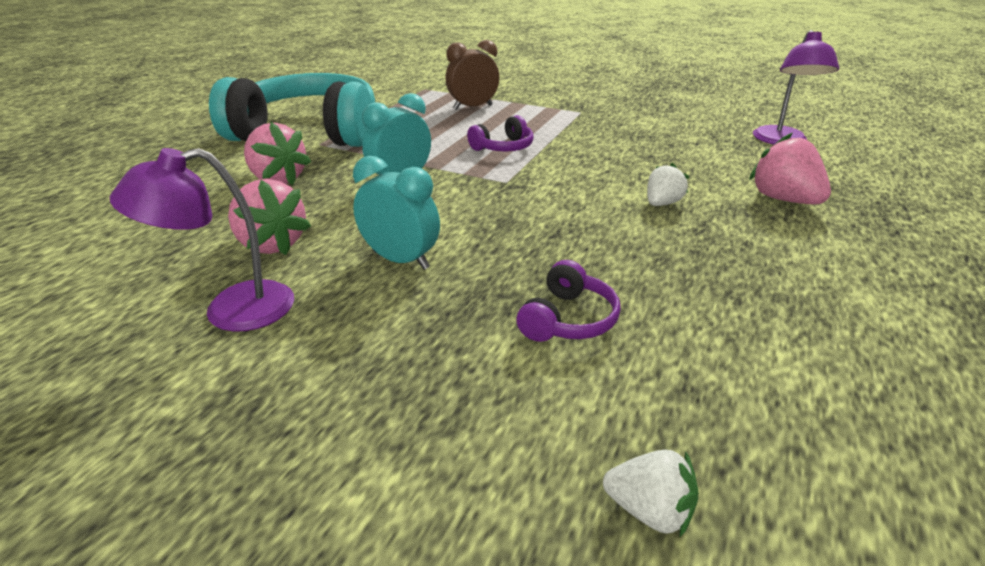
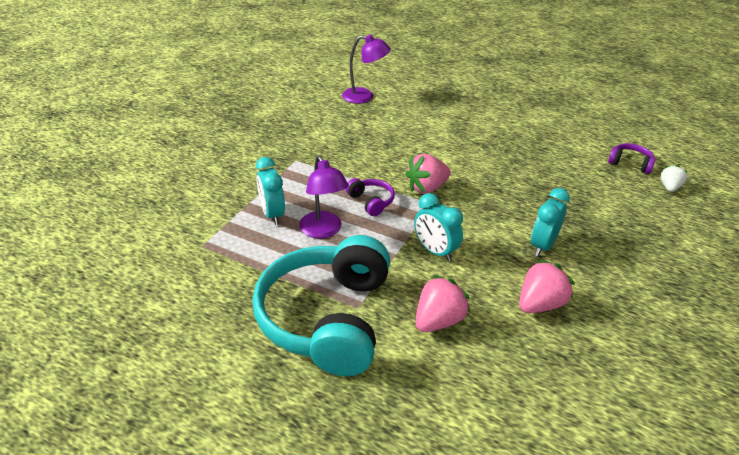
camera: 90 degrees left, 5 degrees up
purple lamp [110,148,294,332] -> purple lamp moved to [299,155,349,238]
brown clock [445,40,499,110] -> turquoise clock [256,157,285,225]
purple headphones [516,260,621,342] -> purple headphones moved to [608,143,656,174]
white strawberry [647,163,689,206] -> none
pink strawberry [749,132,831,205] -> pink strawberry moved to [405,154,451,194]

